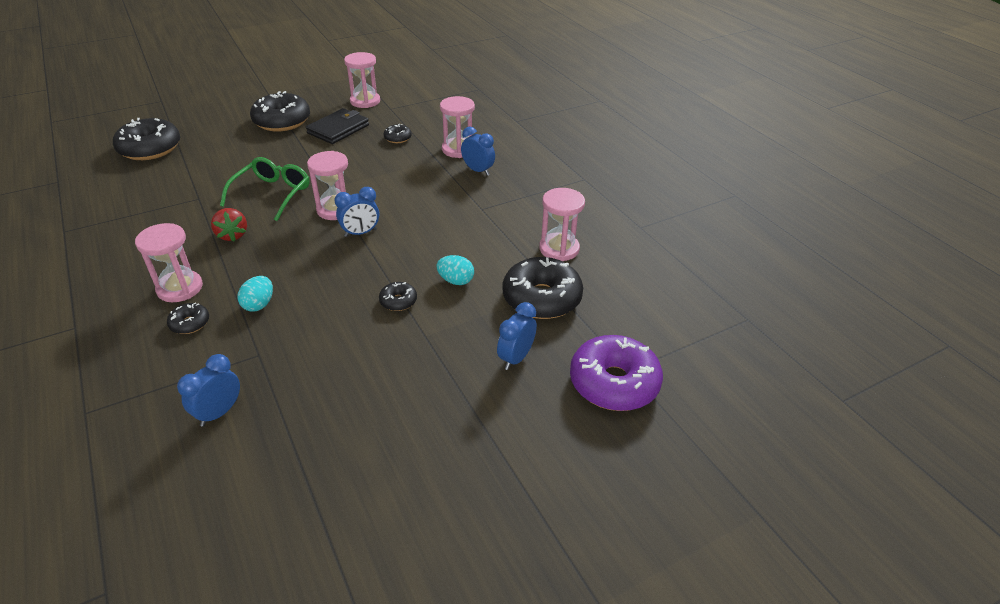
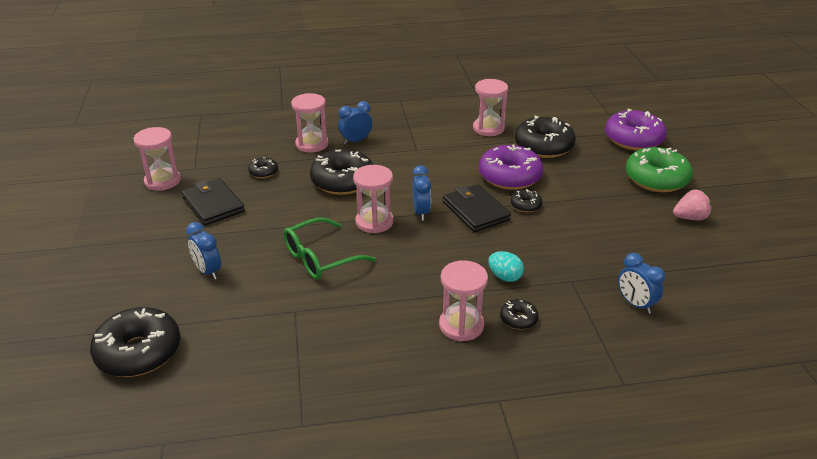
camera: 70 degrees left, 5 degrees down
red strawberry [211,208,247,241] -> none
green glasses [220,157,310,221] -> green glasses turned 75 degrees counterclockwise [283,217,376,280]
black donut [250,91,310,131] -> black donut moved to [310,149,373,195]
turquoise egg [436,255,474,285] -> purple donut [479,145,543,190]
blue clock [497,302,537,370] -> blue clock moved to [186,222,221,280]
none -> black wallet [443,184,511,232]
none -> green donut [626,147,693,192]
none -> pink strawberry [673,189,712,220]

